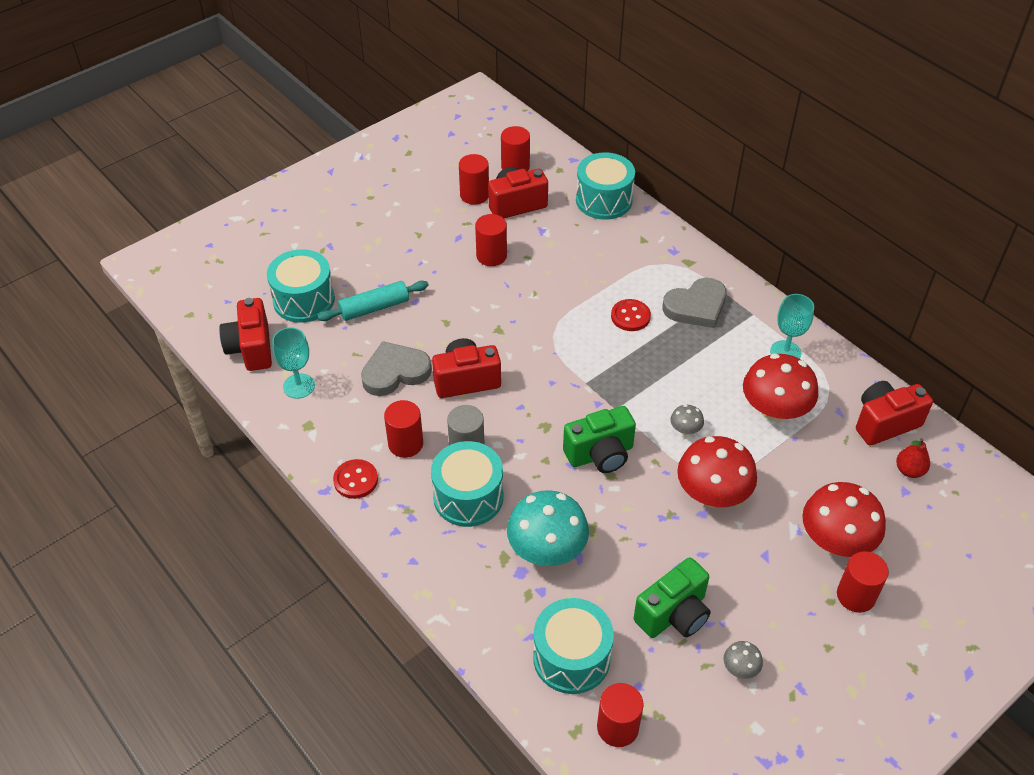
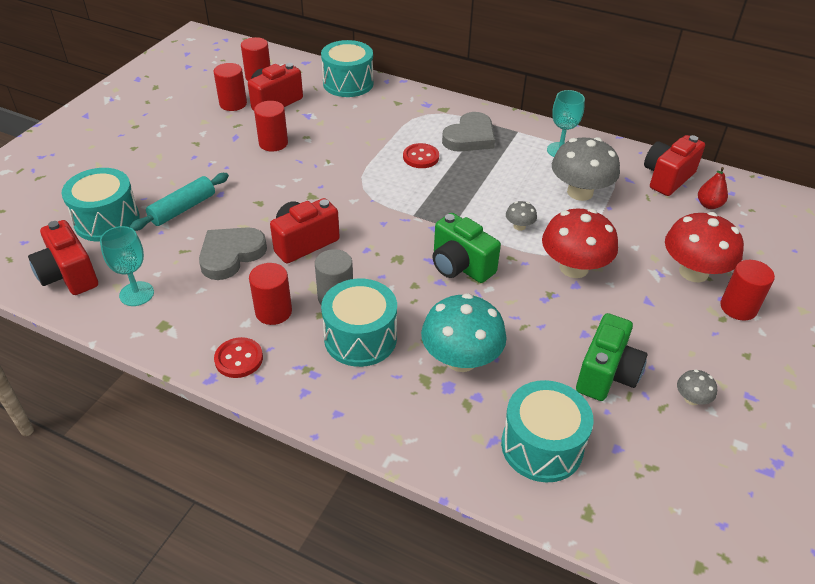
camera: 25 degrees left, 5 degrees down
green camera [563,406,636,473] -> green camera turned 90 degrees clockwise [432,213,501,283]
red cylinder [597,683,644,747] -> none
red mushroom [743,353,818,422] -> grey mushroom [552,137,620,201]

